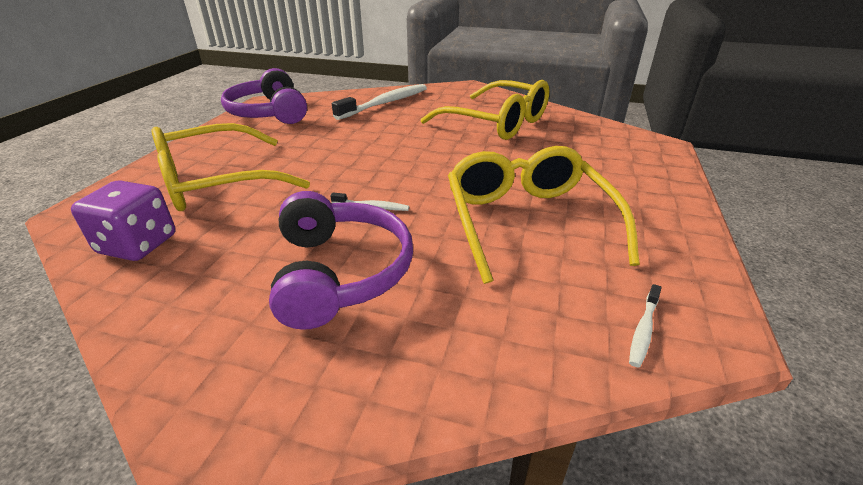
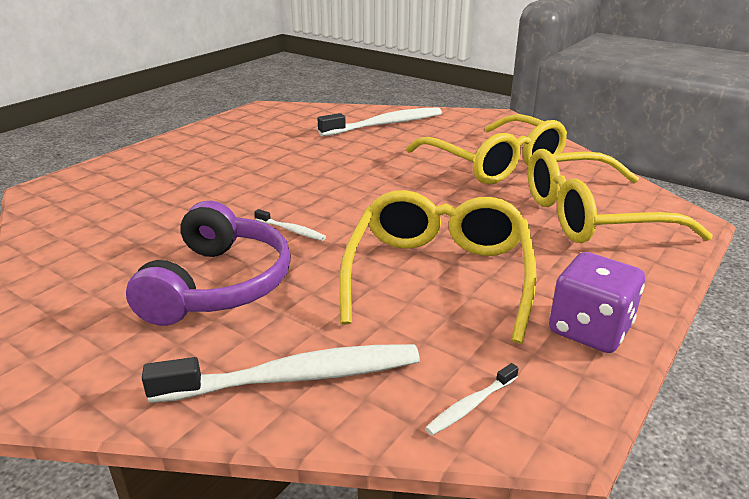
camera: 20 degrees right, 5 degrees down
purple dice [71,180,176,261] -> purple dice moved to [549,252,645,353]
yellow glasses [152,123,310,211] -> yellow glasses moved to [528,149,713,244]
purple headphones [221,68,307,124] -> none
none -> white toothbrush [142,344,420,403]

